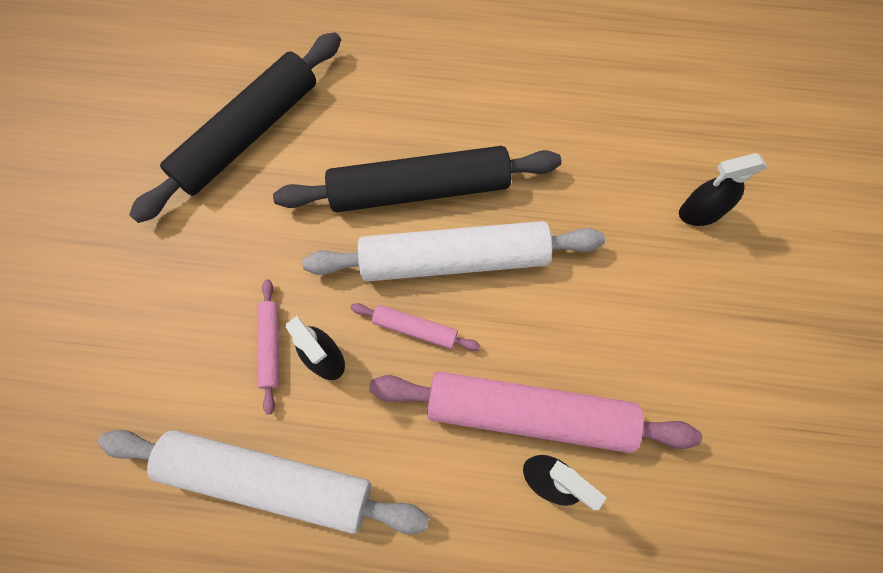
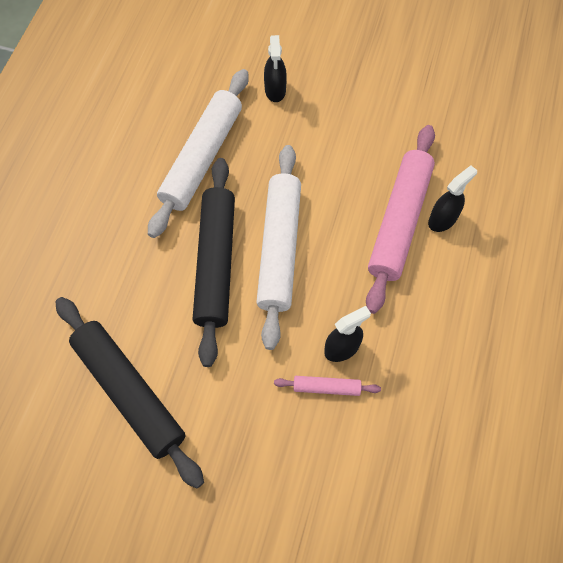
camera: 80 degrees left, 5 degrees down
white rolling pin [98,430,429,534] -> white rolling pin moved to [148,69,249,238]
pink rolling pin [351,303,481,351] -> none

